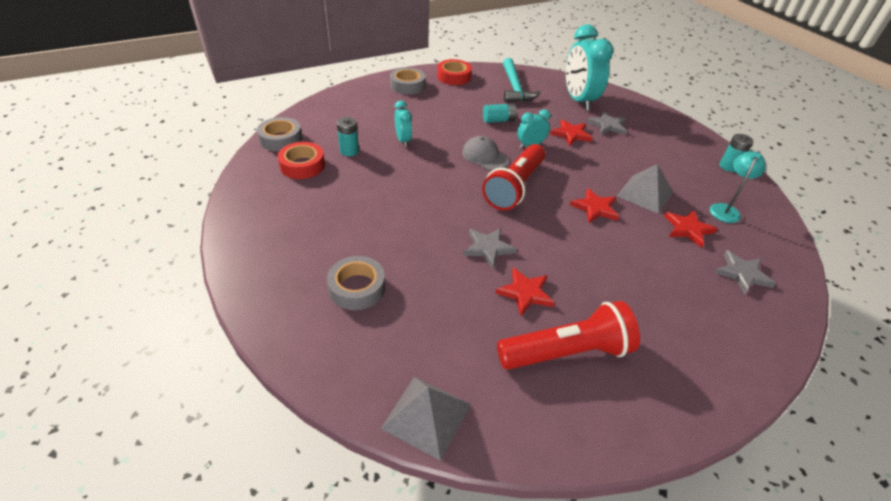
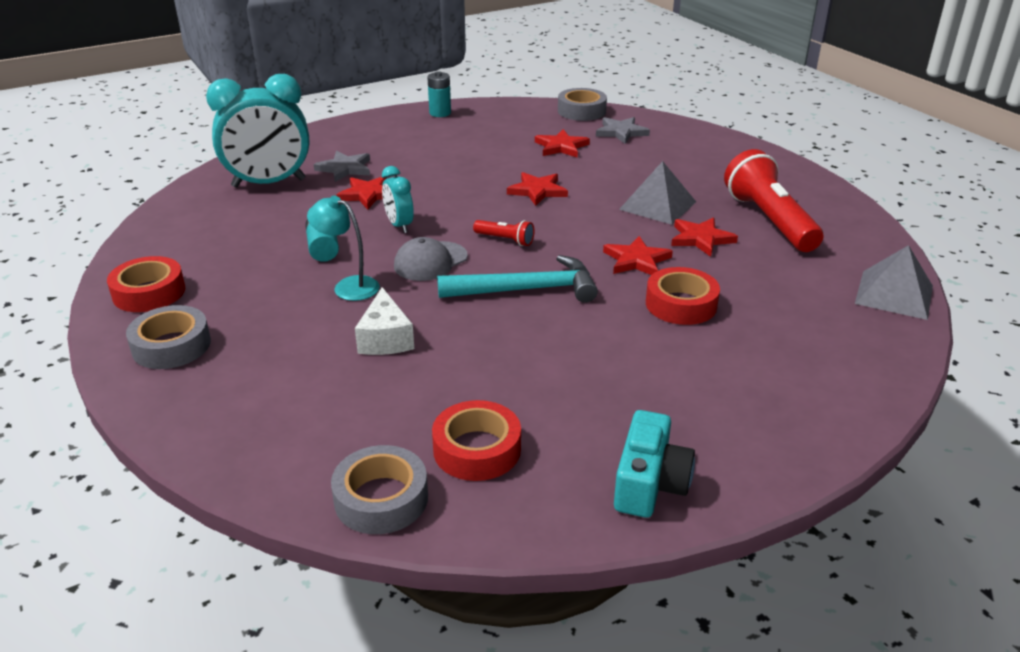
camera: 90 degrees left, 10 degrees down
grey tape [327,256,385,310] -> grey tape moved to [558,88,607,121]
turquoise battery [337,117,359,156] -> none
turquoise clock [395,101,412,147] -> white cheese [355,287,414,355]
grey star [463,228,517,268] -> red star [603,236,673,275]
red flashlight [482,144,545,211] -> red flashlight [473,220,535,246], size x0.45
turquoise hammer [503,58,541,102] -> turquoise hammer moved to [437,255,598,303]
grey pyramid [617,164,673,214] -> grey pyramid moved to [619,161,696,225]
turquoise lamp [710,151,765,223] -> turquoise lamp moved to [307,196,380,301]
none -> turquoise camera [614,410,695,518]
none -> red tape [646,267,720,325]

